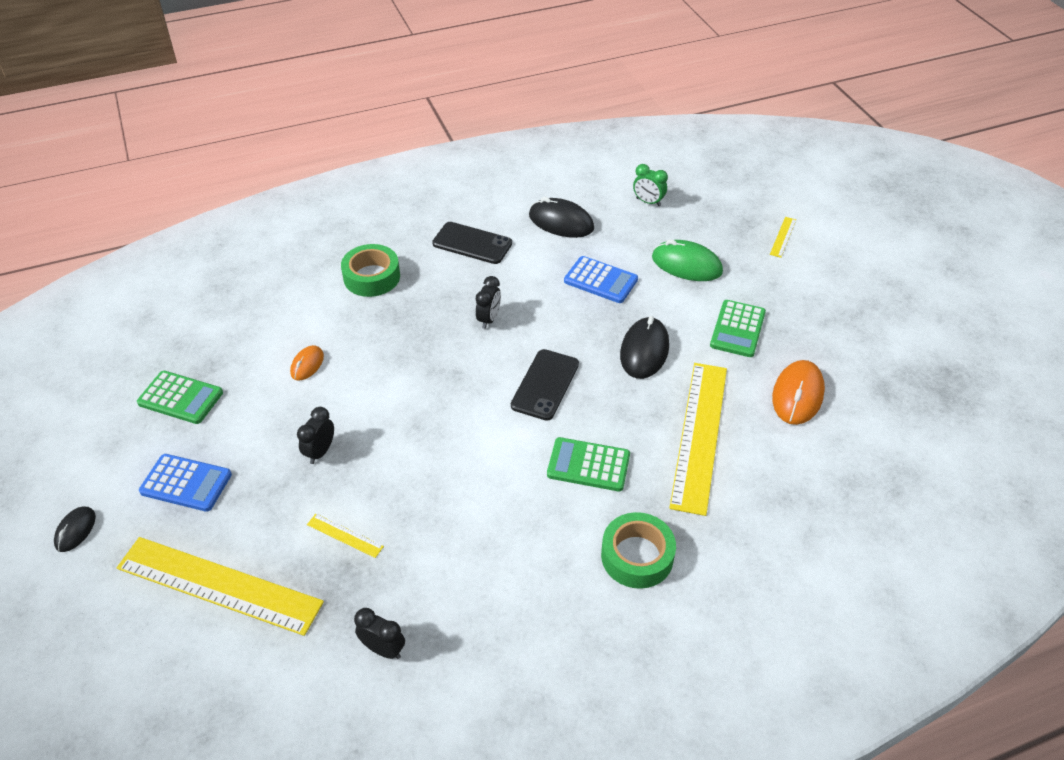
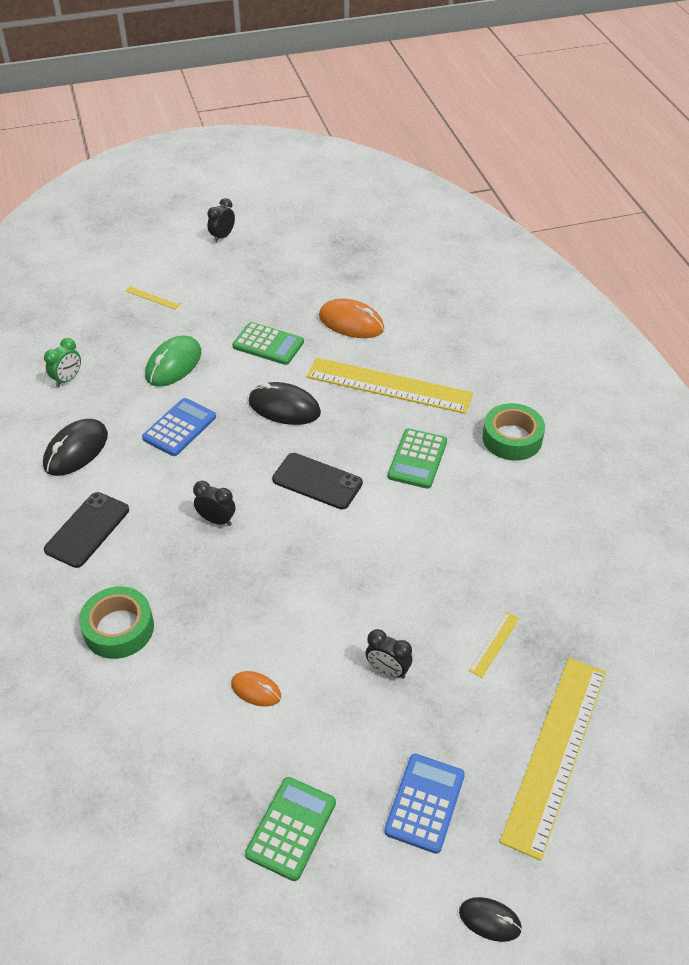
camera: 85 degrees left, 0 degrees up
black clock [354,608,405,659] -> black clock moved to [207,198,235,243]

